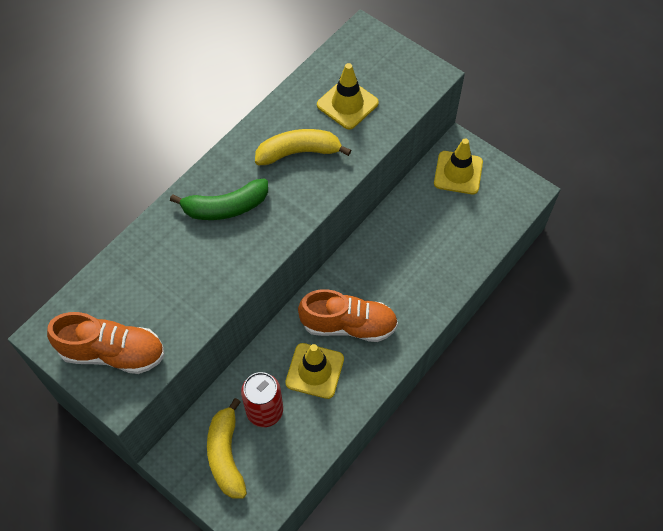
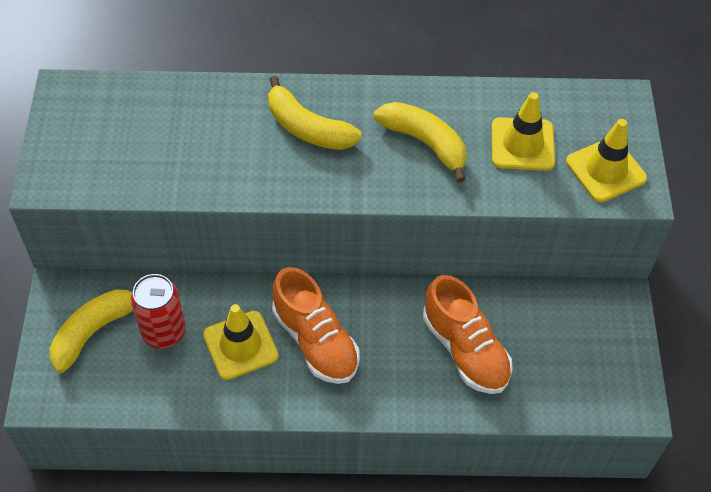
camera: 50 degrees right, 5 degrees down
orange shoe [47,312,165,374] -> orange shoe moved to [423,275,512,394]
green banana [170,178,268,220] -> yellow banana [268,76,362,150]
yellow traffic cone [434,139,483,194] -> yellow traffic cone moved to [566,119,647,202]

